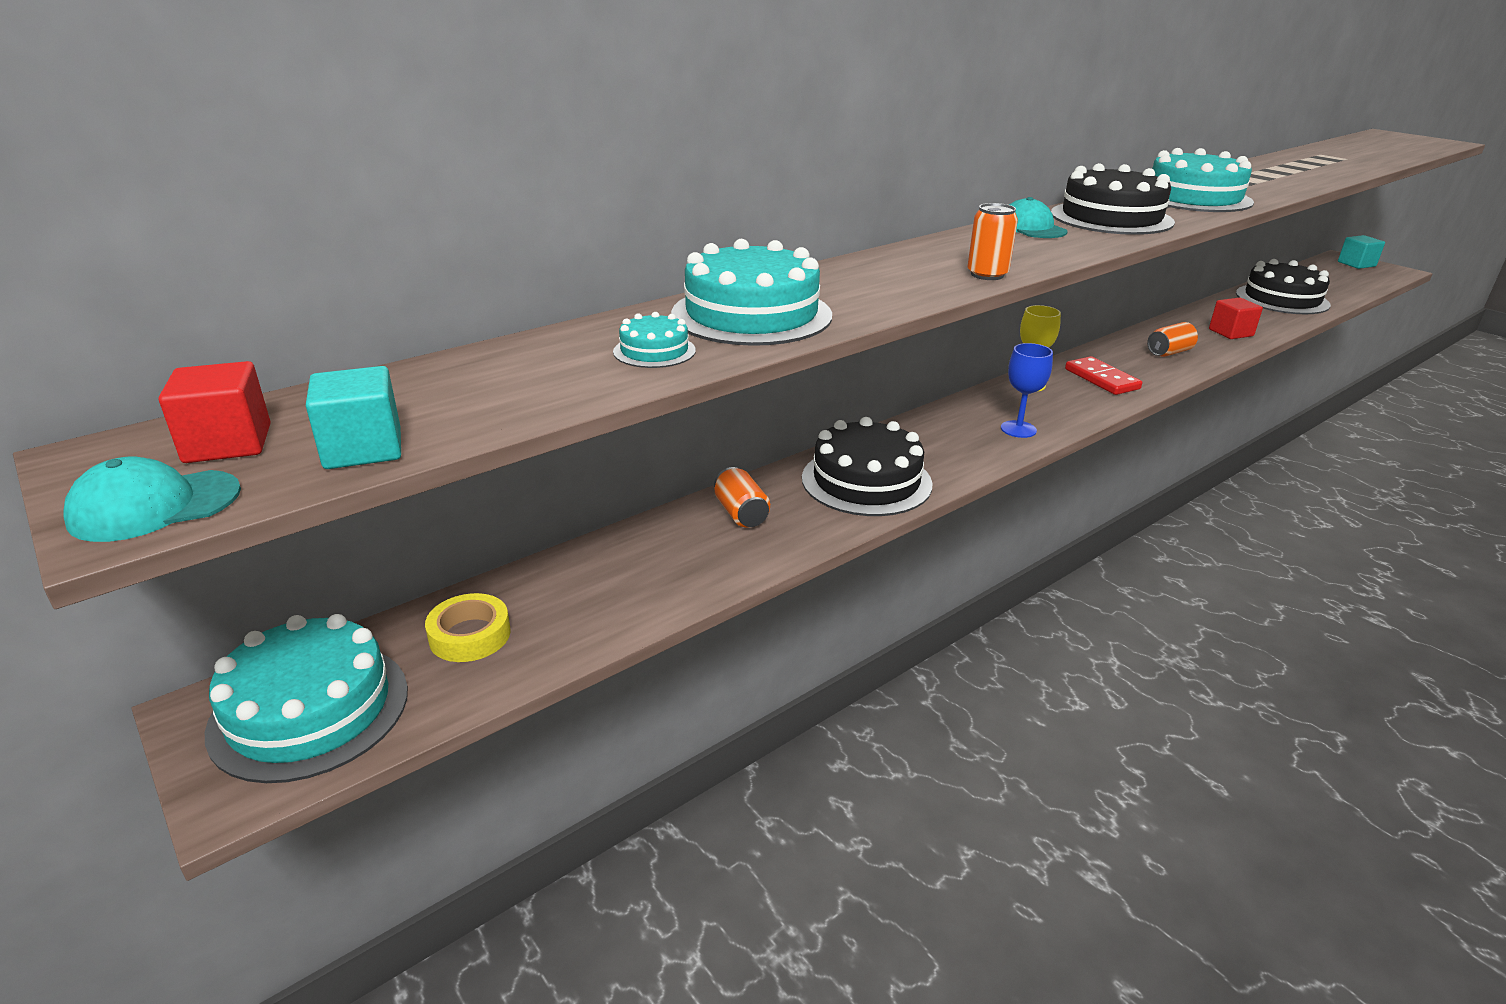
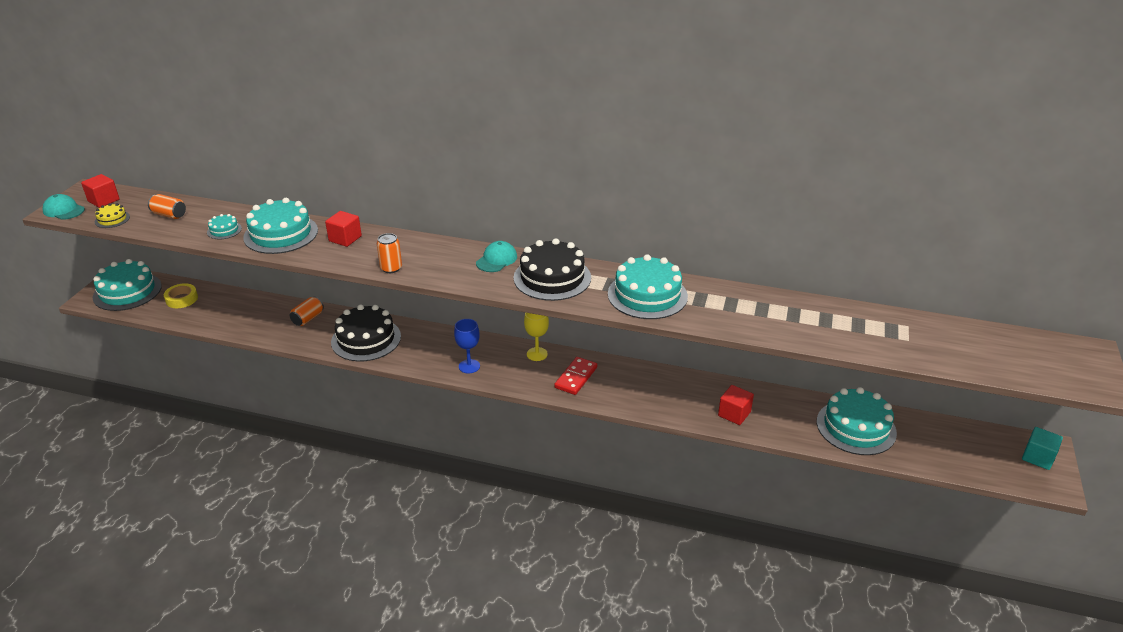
camera: 55 degrees right, 5 degrees up
turquoise cube [306,366,401,469] -> yellow cake [95,203,130,228]
orange can [1147,322,1198,357] -> orange can moved to [148,194,186,219]
black cake [1236,259,1331,314] -> turquoise cake [817,387,897,455]
none -> red cube [325,211,362,247]

